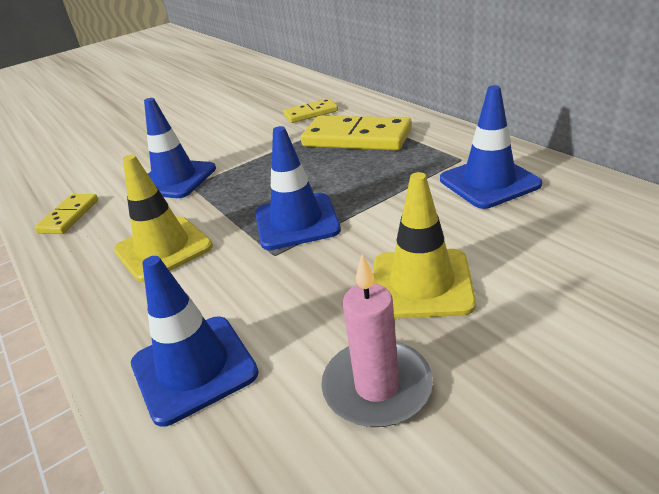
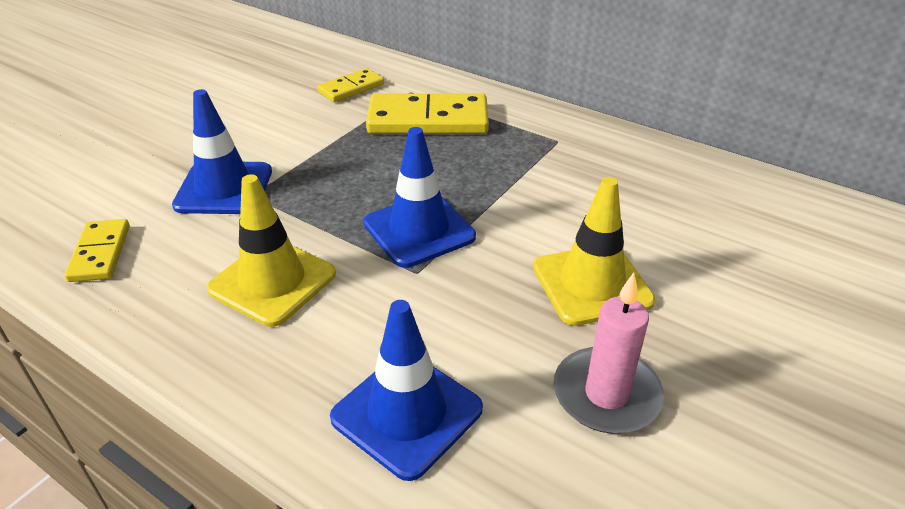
camera: 25 degrees left, 5 degrees up
blue traffic cone [440,85,542,209] -> none

